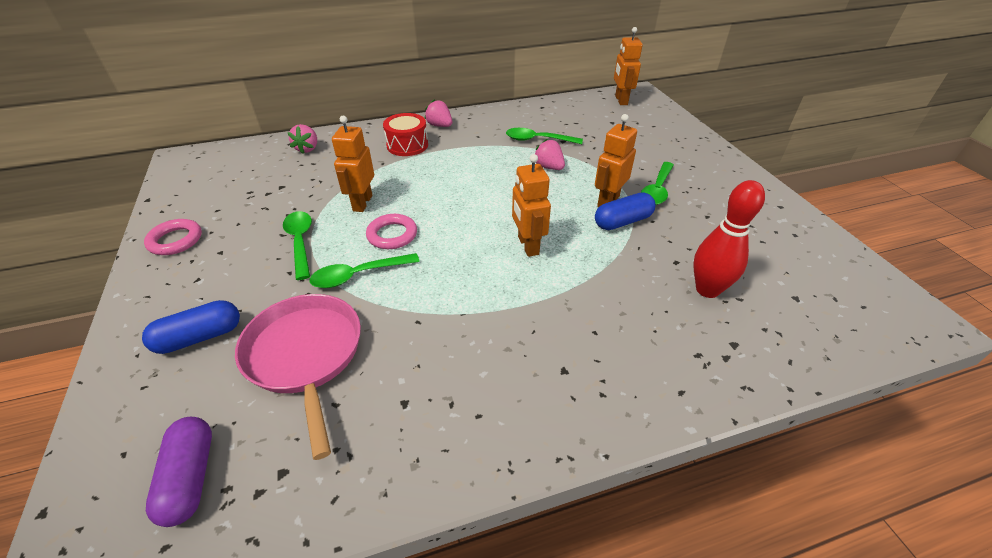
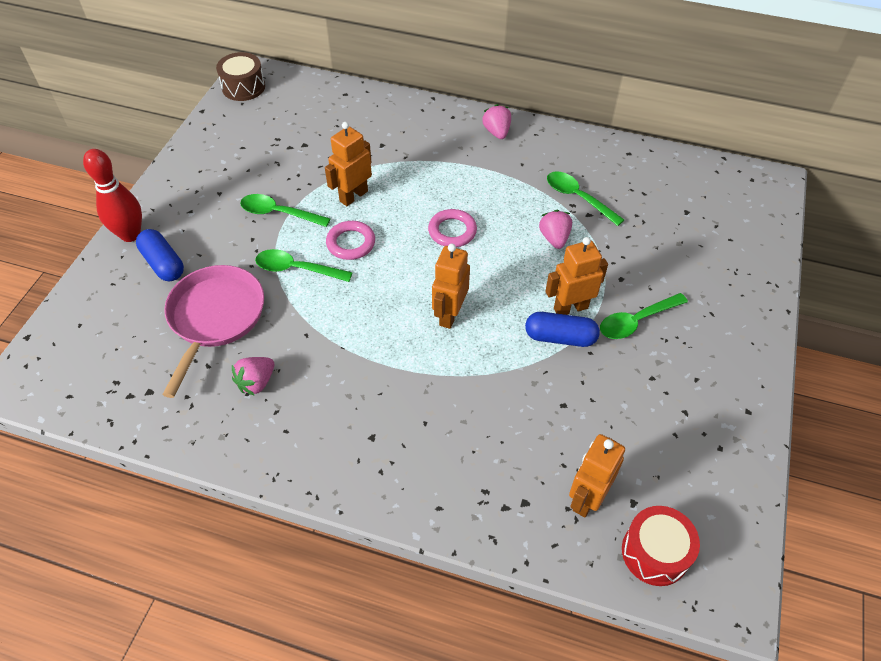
camera: 35 degrees right, 10 degrees up
blue capsule [142,300,240,354] -> blue capsule turned 45 degrees clockwise [136,229,184,281]
pink ring [144,219,202,255] -> pink ring moved to [428,209,477,247]
purple capsule [146,417,212,527] -> none
green spoon [283,211,312,280] -> green spoon turned 90 degrees counterclockwise [240,194,331,227]
pink strawberry [287,124,317,154] -> pink strawberry moved to [232,357,274,396]
red drum [383,113,428,156] -> red drum moved to [622,506,700,586]
orange robot [614,27,643,105] -> orange robot moved to [569,434,625,517]
red bowling pin [693,180,765,298] -> red bowling pin moved to [83,149,142,242]
none -> brown drum [216,52,265,101]

